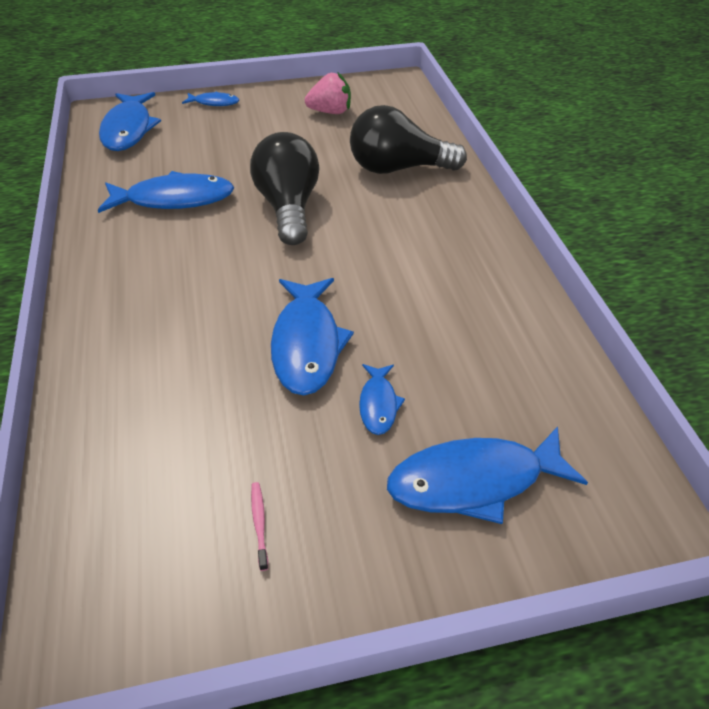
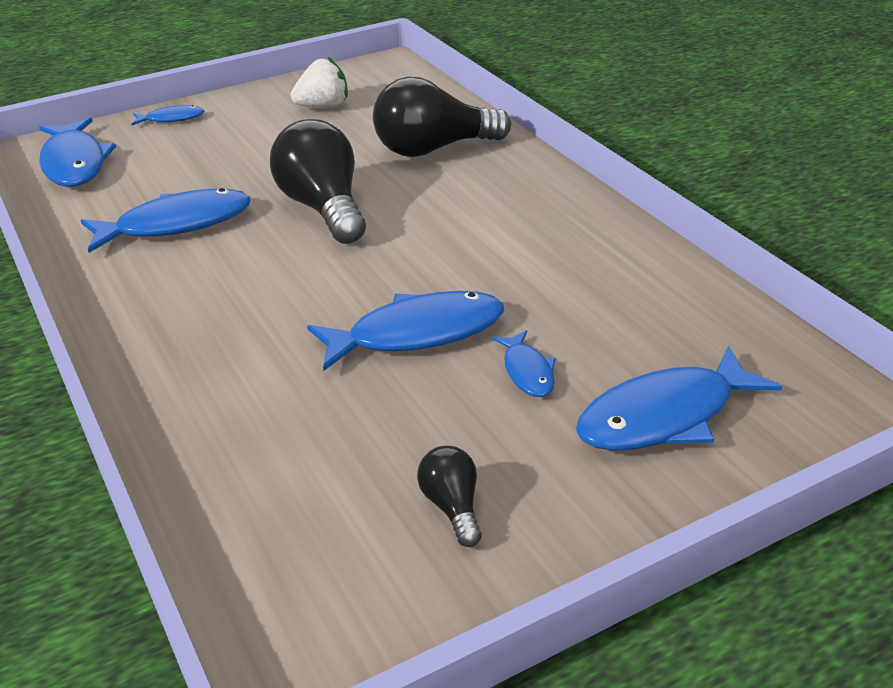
camera: 15 degrees left, 10 degrees down
pink toothbrush [251,482,268,571] -> black light bulb [417,446,482,547]
blue fish [271,278,354,395] -> blue fish turned 90 degrees counterclockwise [307,291,504,371]
pink strawberry [305,72,351,114] -> white strawberry [291,56,348,108]

